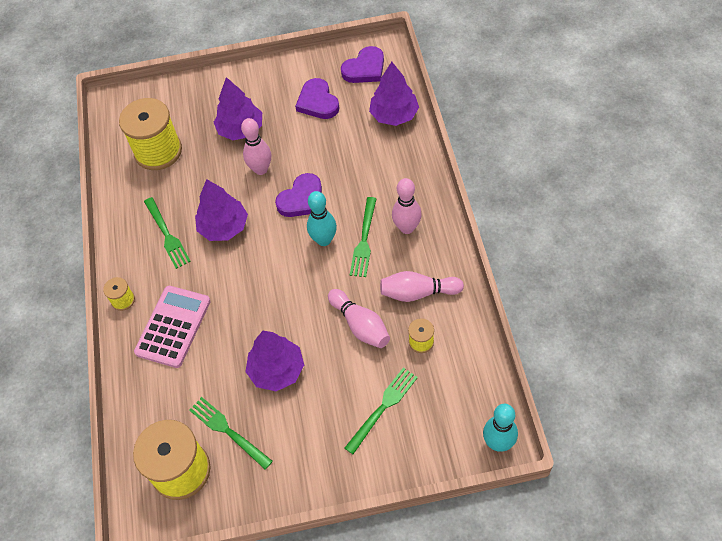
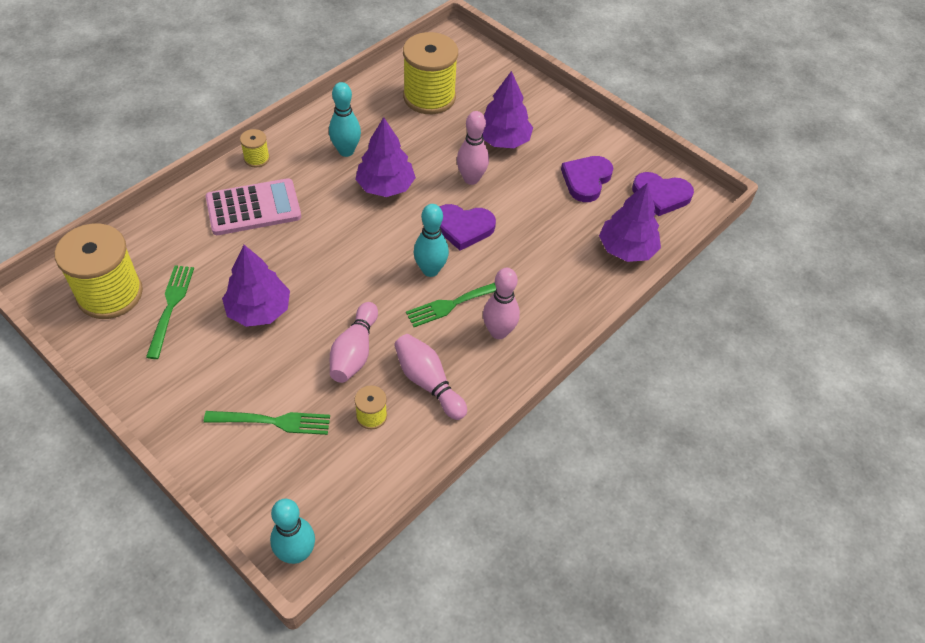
camera: 45 degrees right, 5 degrees down
green fork [144,197,191,269] -> turquoise bowling pin [329,82,361,157]

